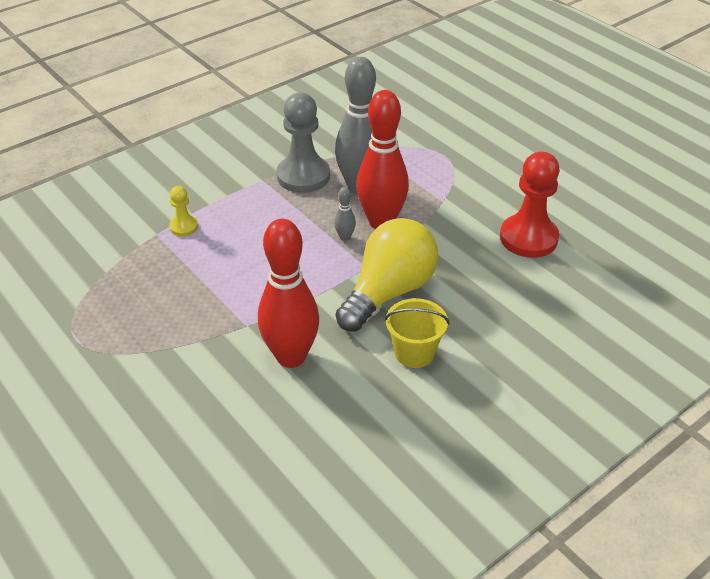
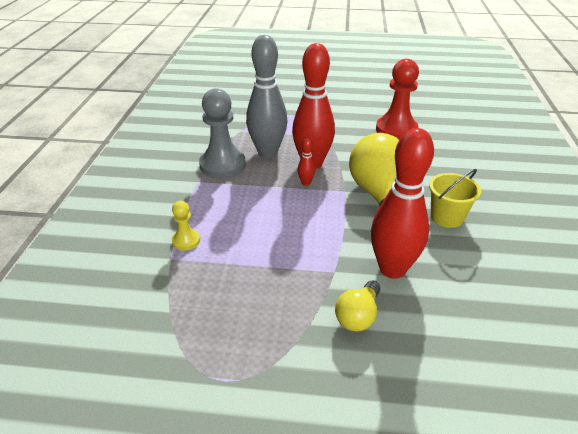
camera: 45 degrees left, 5 degrees down
grey bowling pin [334,187,356,241] -> red bowling pin [298,137,315,186]
none -> yellow light bulb [335,280,380,331]

